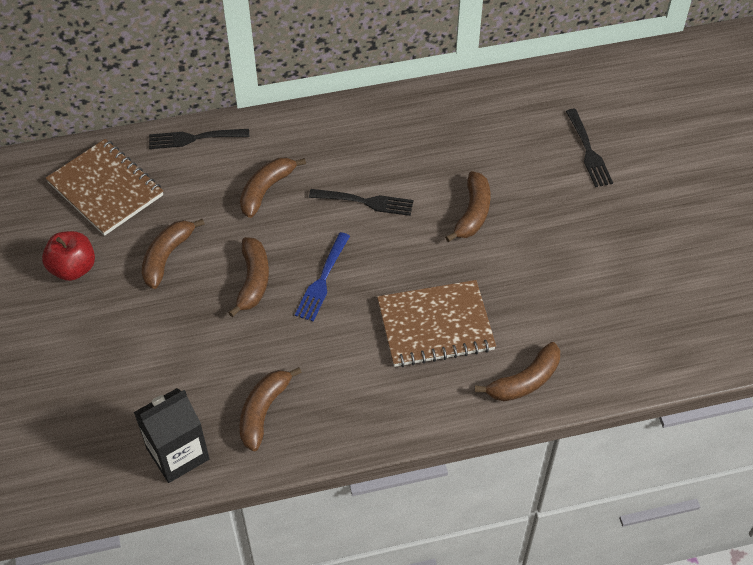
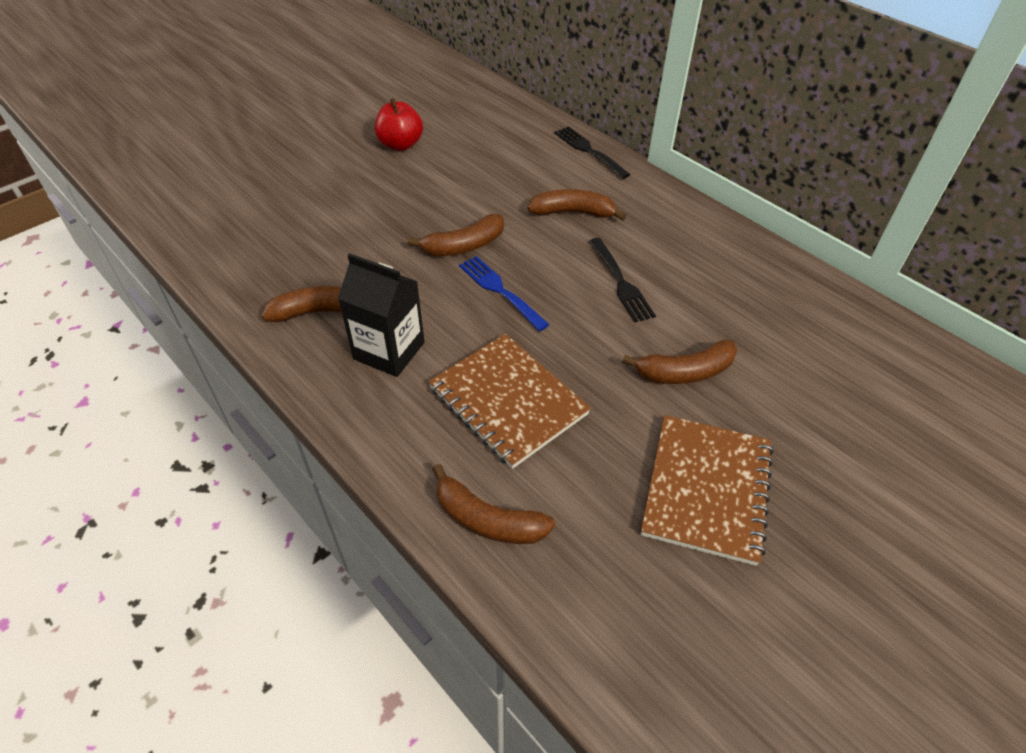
camera: 60 degrees right, 5 degrees down
brown notebook [46,139,163,236] -> brown notebook moved to [641,415,773,566]
black carton [134,388,209,483] -> black carton moved to [338,253,425,377]
brown banana [142,219,205,289] -> none
blue fork [295,232,350,321] -> blue fork turned 60 degrees clockwise [459,256,550,331]
black fork [566,109,613,187] -> none

